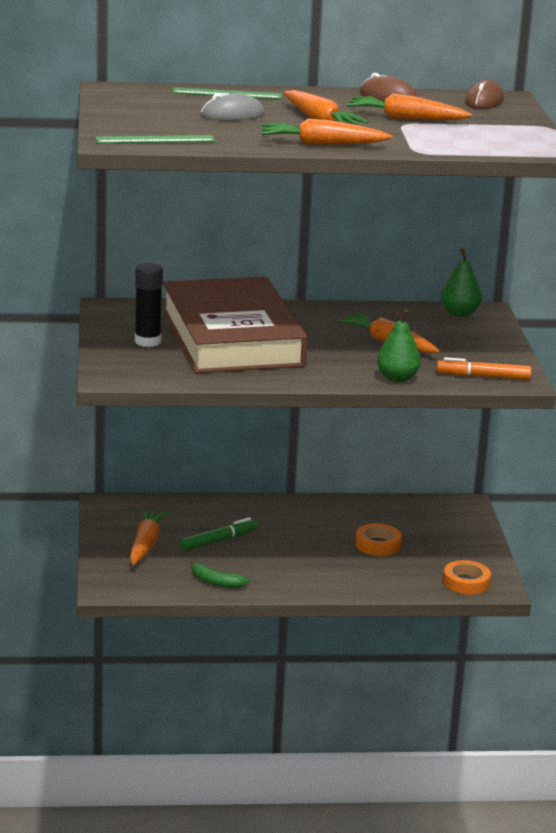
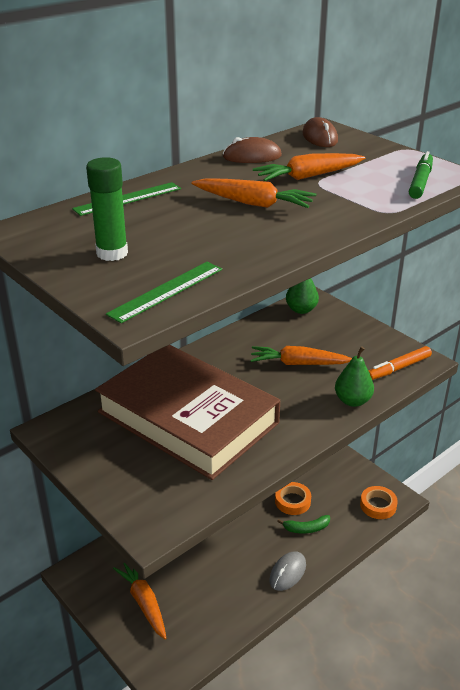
camera: 35 degrees left, 10 degrees up
black glue stick [135,263,163,347] -> none
green marker [180,517,257,551] -> green marker moved to [409,151,433,199]
green banana [191,560,249,588] -> green banana moved to [277,515,330,534]
grey mouse [201,93,265,120] -> grey mouse moved to [269,551,306,591]
orange carrot [261,119,392,145] -> none
none -> green glue stick [86,157,128,261]

